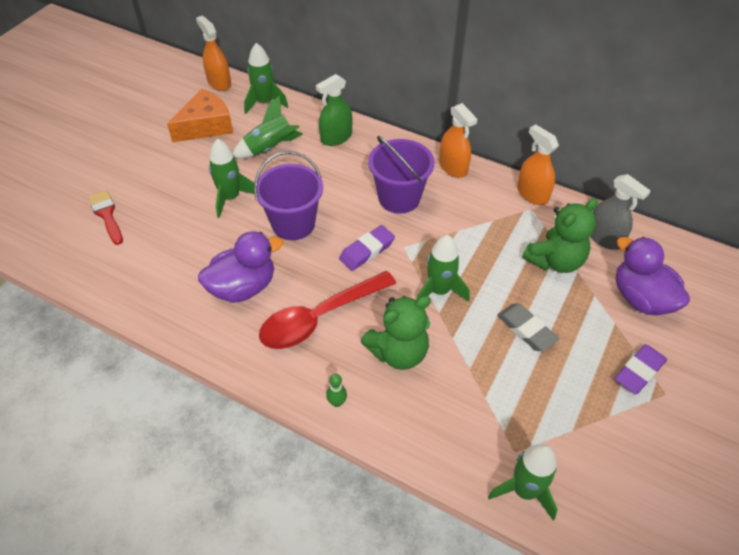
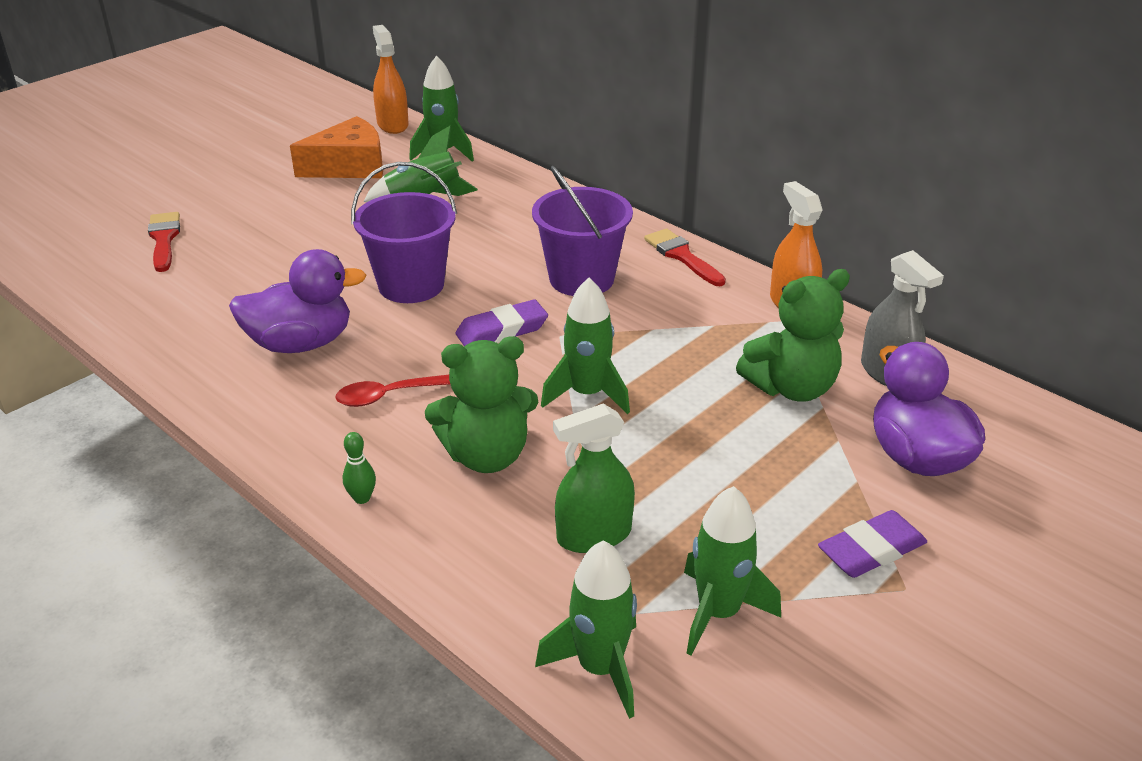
camera: 15 degrees right, 15 degrees down
green rocket [209,139,254,218] -> green rocket moved to [684,486,781,656]
red spoon [259,271,396,349] -> red spoon [335,375,450,407], size x0.53
green spray bottle [316,74,352,146] -> green spray bottle moved to [553,403,635,553]
orange spray bottle [439,103,477,178] -> red brush [644,228,726,286]
grey eraser [497,303,559,351] -> none

